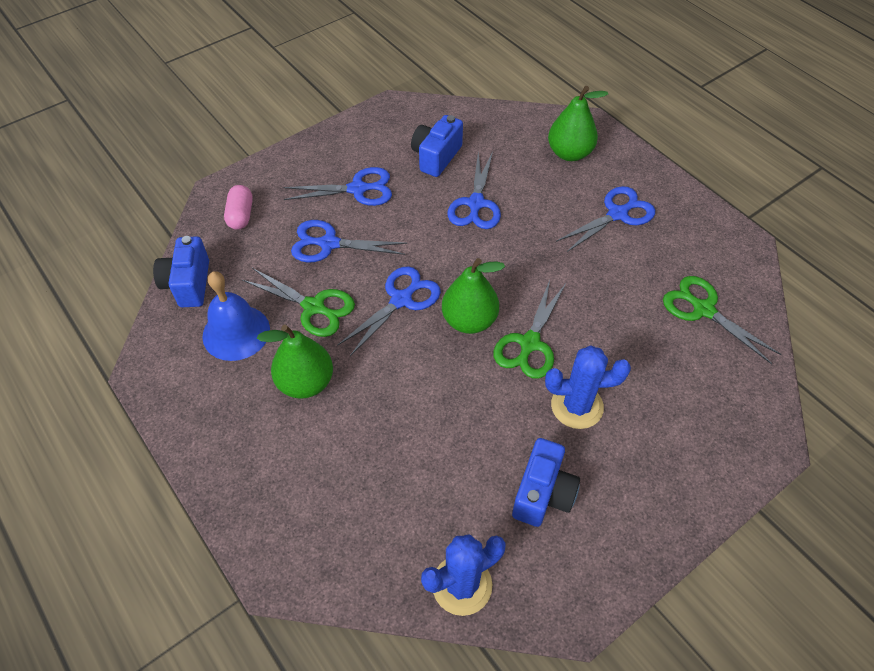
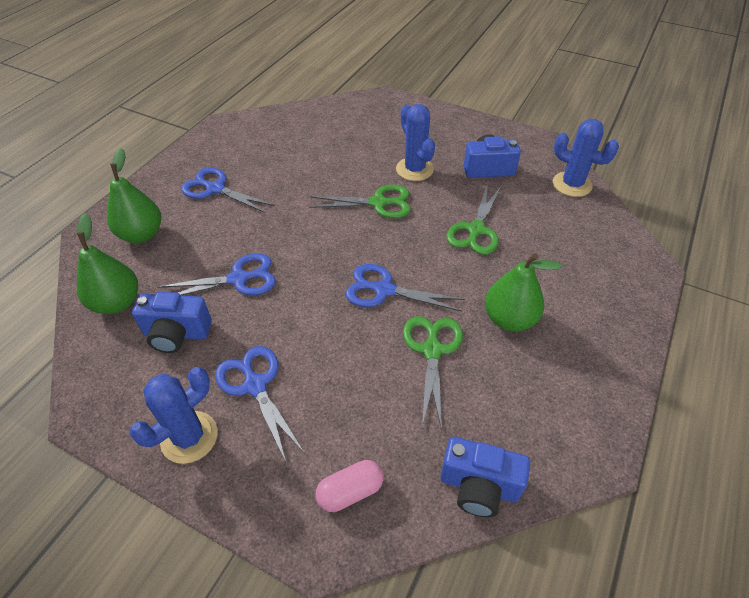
camera: 115 degrees left, 5 degrees down
blue camera [153,236,209,307] -> blue camera turned 45 degrees clockwise [440,437,530,517]
blue bell [202,271,270,361] -> none
blue scissors [291,220,407,262] -> none
green pear [442,258,505,334] -> green pear moved to [77,213,138,314]
green scissors [663,276,781,364] -> green scissors moved to [446,184,501,255]
none -> blue cactus [130,367,218,464]

